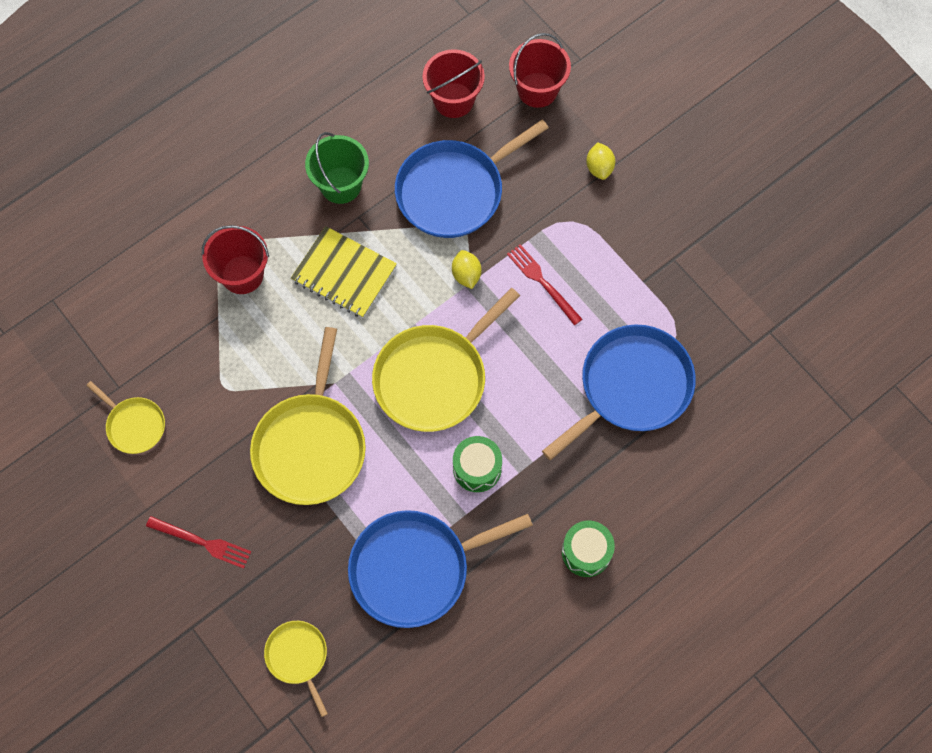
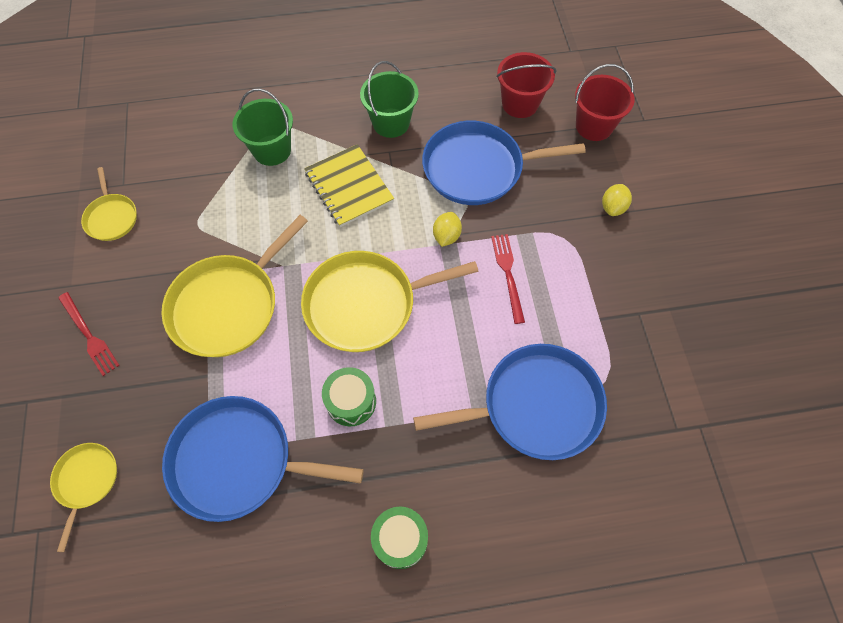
camera: 30 degrees right, 5 degrees down
red bucket [202,225,269,294] -> green bucket [233,88,293,166]

